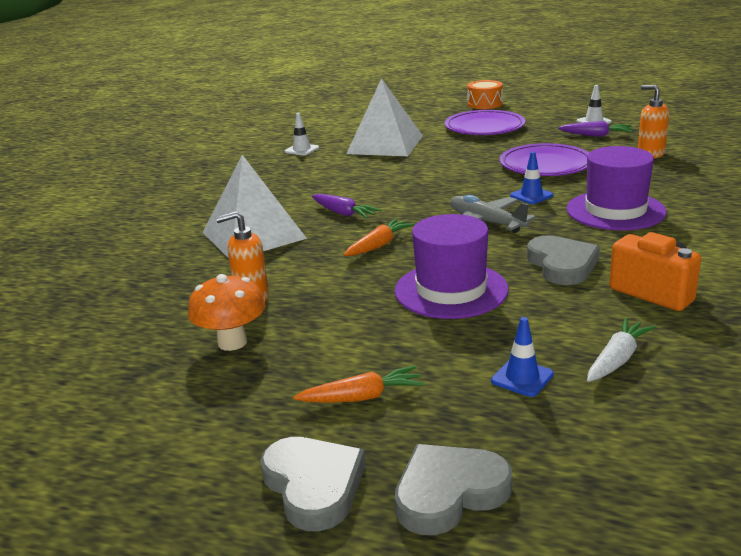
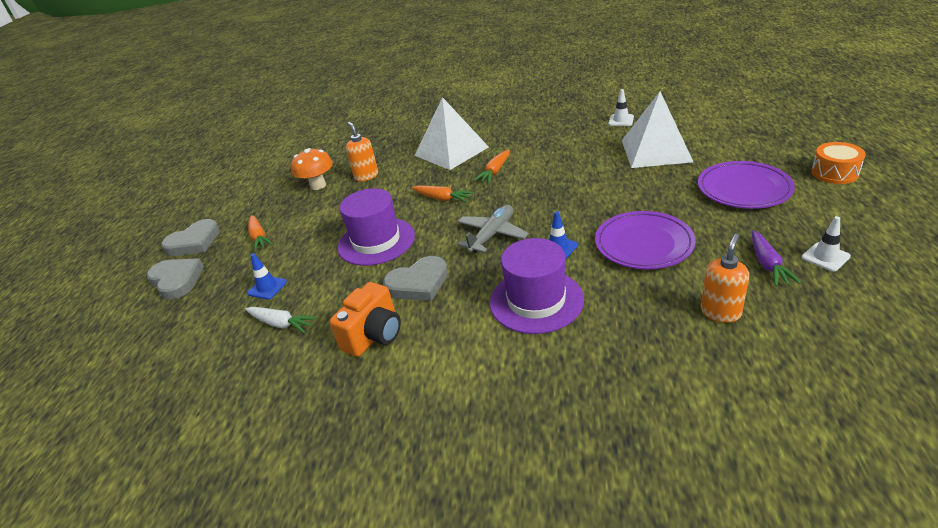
camera: 80 degrees right, 10 degrees up
purple carrot [312,194,381,219] -> orange carrot [474,150,510,183]

